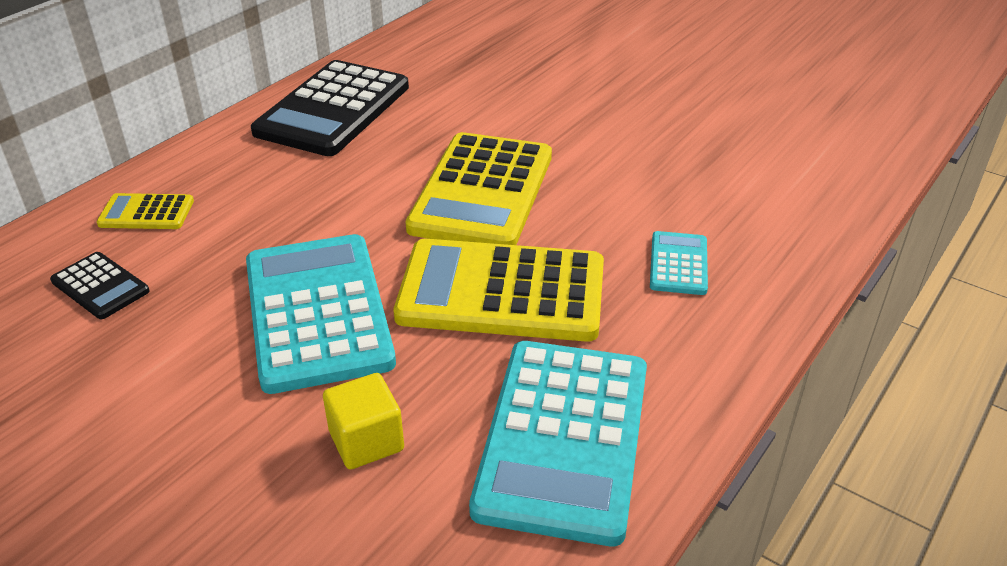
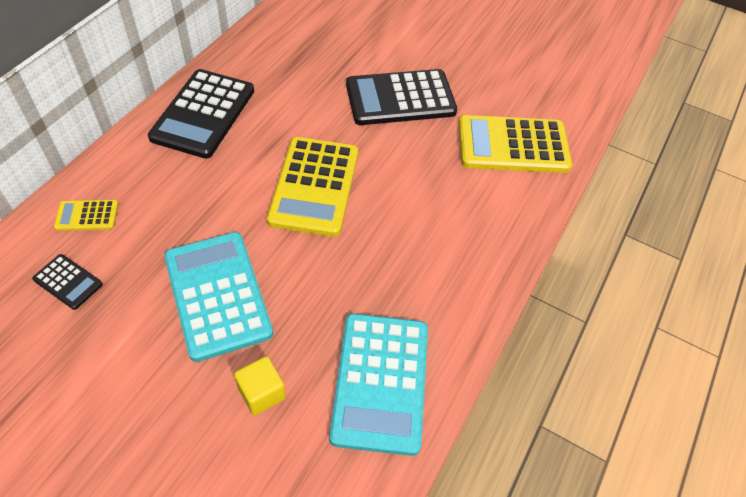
camera: 10 degrees left, 15 degrees up
yellow calculator [394,239,604,342] -> yellow calculator moved to [459,115,572,173]
turquoise calculator [650,231,708,295] -> none
none -> black calculator [346,69,457,125]

